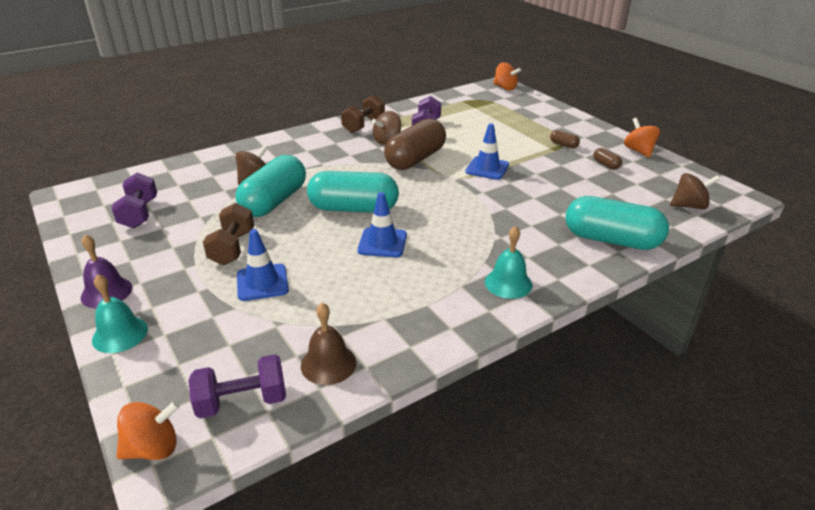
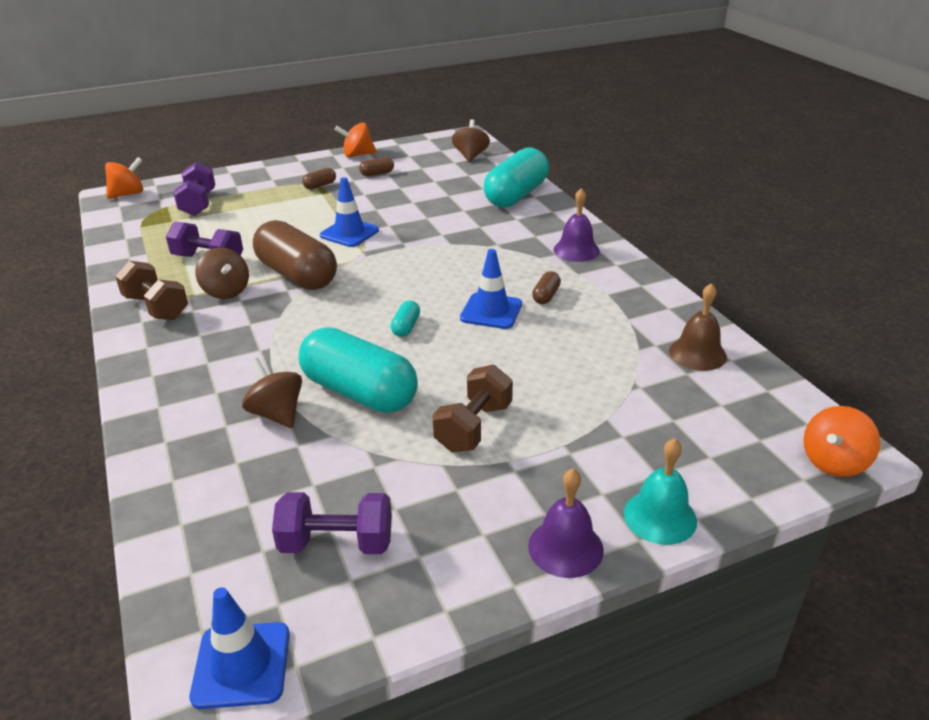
camera: 80 degrees left, 0 degrees up
orange spinning top [116,401,180,460] -> orange spinning top turned 120 degrees counterclockwise [804,406,880,477]
purple dumbbell [188,354,286,418] -> purple dumbbell moved to [174,162,215,216]
brown dumbbell [203,203,254,265] -> brown dumbbell turned 75 degrees counterclockwise [432,365,513,452]
blue traffic cone [237,229,289,301] -> blue traffic cone moved to [190,587,290,709]
turquoise capsule [307,171,399,213] -> turquoise capsule [391,301,420,337], size x0.41
turquoise bell [485,226,532,299] -> purple bell [553,188,600,262]
none -> brown capsule [532,271,561,304]

